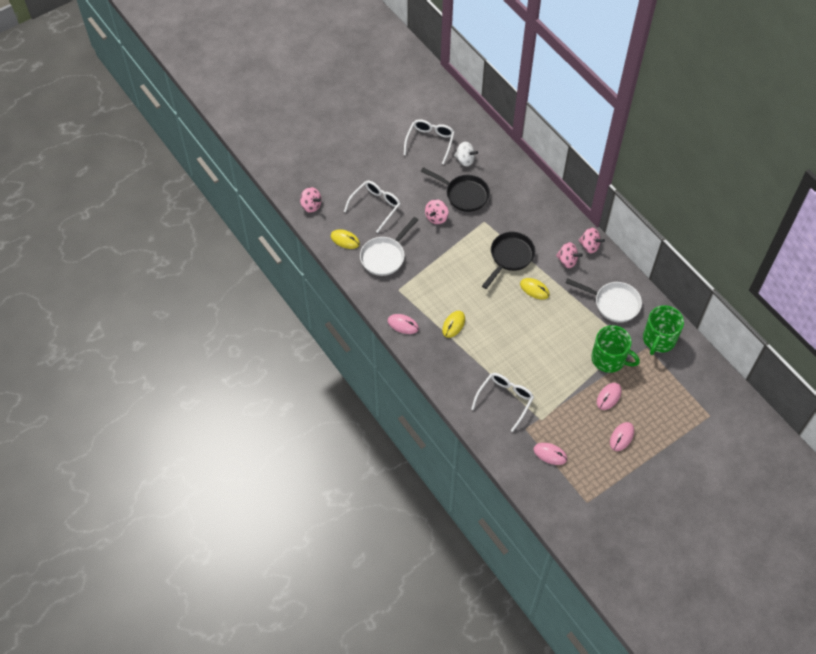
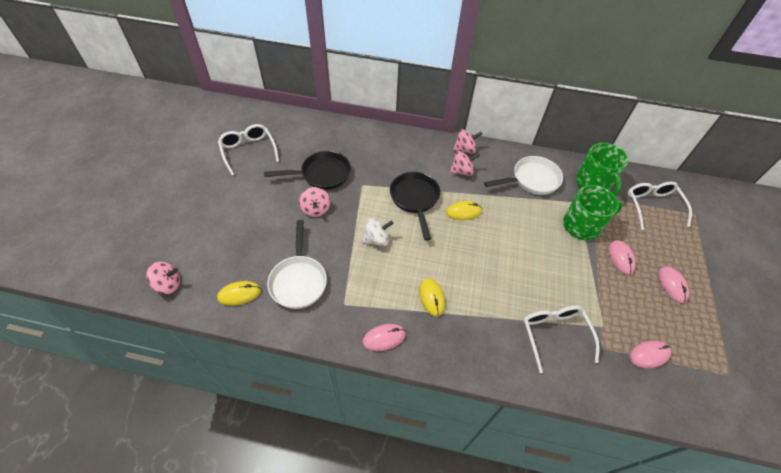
camera: 45 degrees left, 5 degrees down
white glasses [344,181,400,233] -> white glasses moved to [627,182,692,230]
white spinning top [454,142,478,166] -> white spinning top moved to [362,218,394,246]

